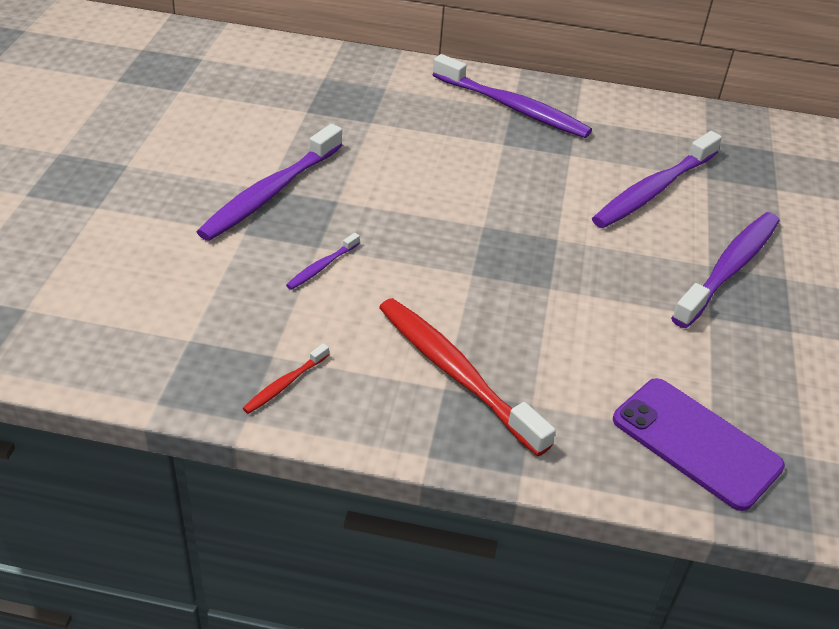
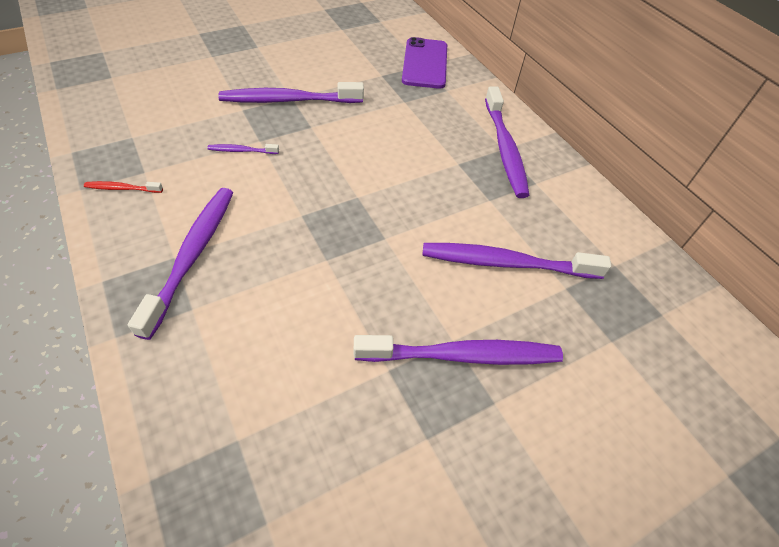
camera: 50 degrees right, 10 degrees up
red toothbrush [379,298,556,456] -> purple toothbrush [128,188,233,340]
purple phone [613,378,785,511] -> purple phone moved to [402,37,447,89]

